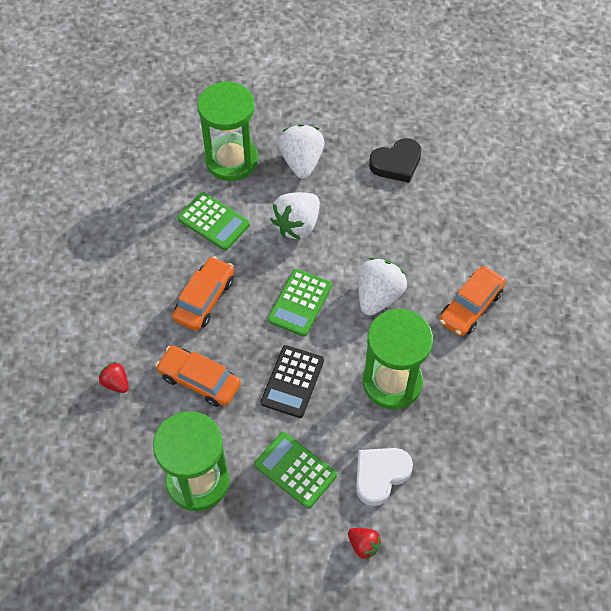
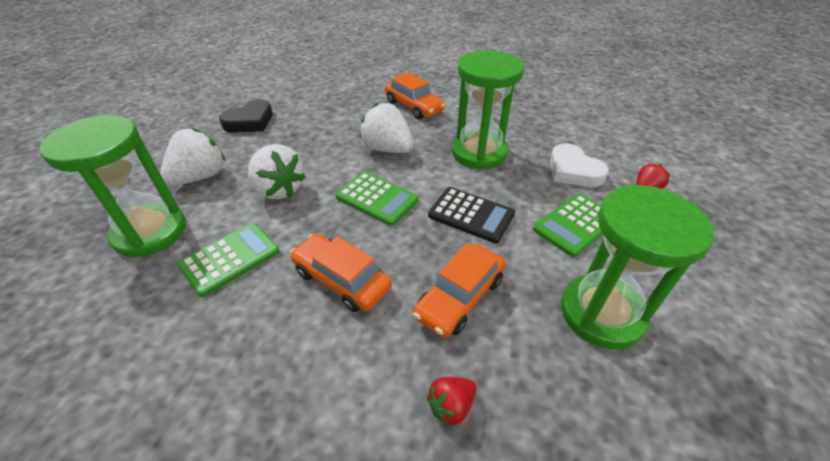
camera: 80 degrees left, 15 degrees down
white strawberry [278,124,324,179] -> white strawberry turned 120 degrees clockwise [160,128,225,185]
black heart [369,138,421,183] -> black heart turned 60 degrees clockwise [219,99,273,133]

